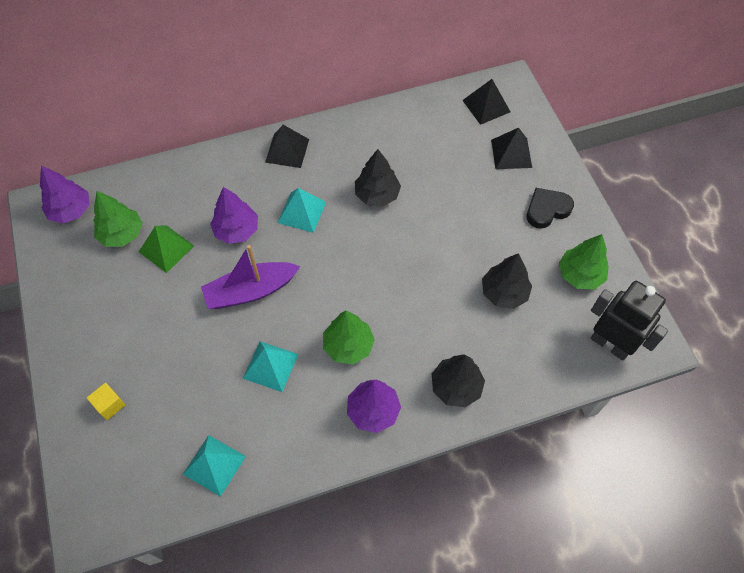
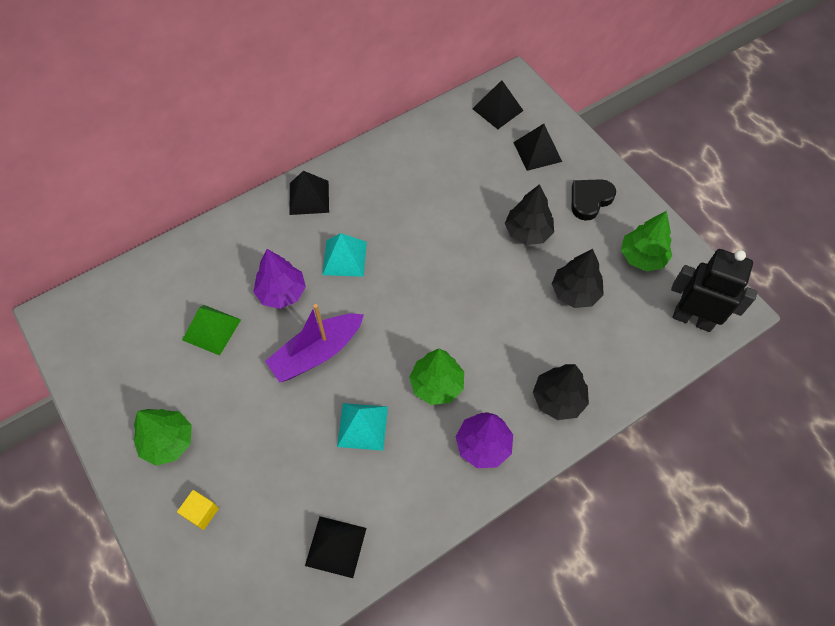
camera: 15 degrees left, 0 degrees up
purple tree [40,166,89,223] -> none
green tree [93,191,143,247] -> green tree moved to [133,409,192,466]
turquoise pyramid [183,435,246,497] -> black pyramid [305,517,367,578]
black tree [355,149,401,207] -> black tree moved to [505,184,554,245]

